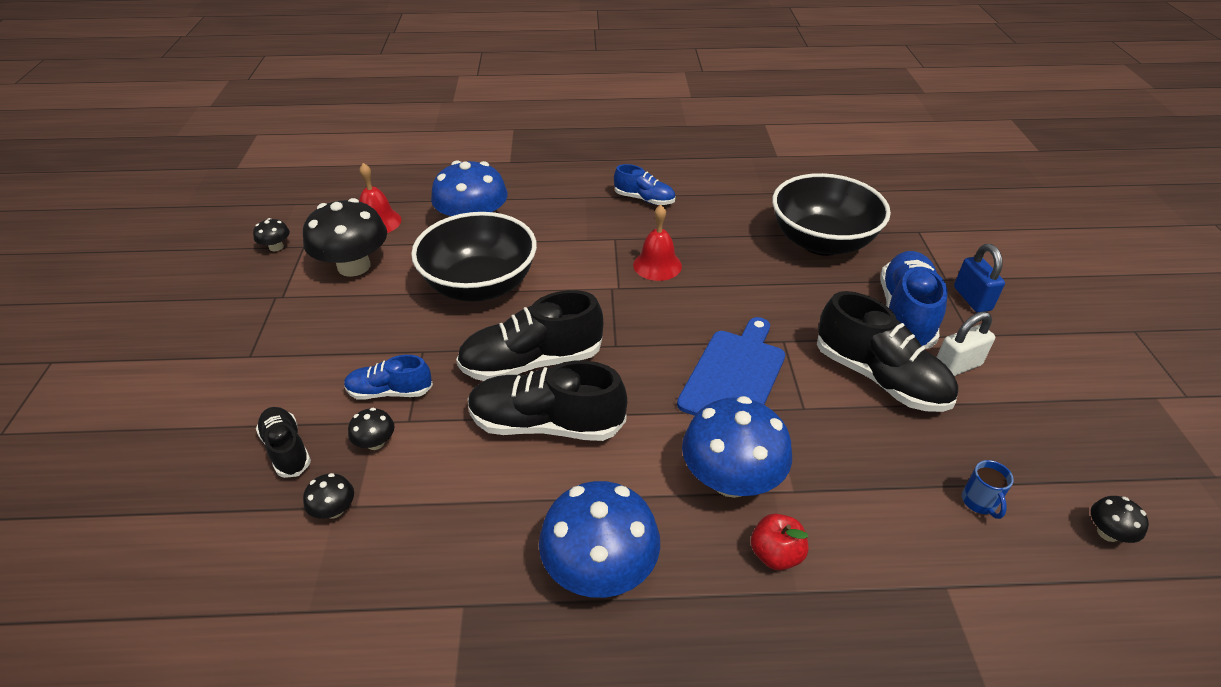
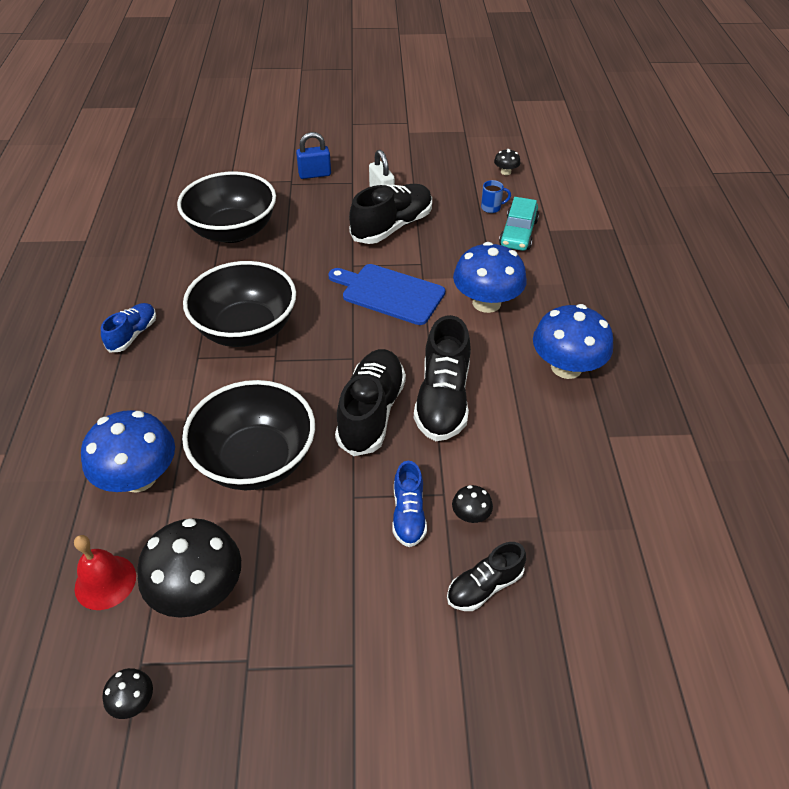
camera: 90 degrees left, 5 degrees up
black mushroom [303,473,354,519] -> none
black shoe [456,290,603,381] -> black shoe turned 150 degrees counterclockwise [335,349,406,456]
red bell [633,205,682,281] -> black bowl [183,261,296,347]
red apple [751,514,808,570] -> none
blue shoe [880,251,948,349] -> none
none -> turquoise car [499,197,539,251]

